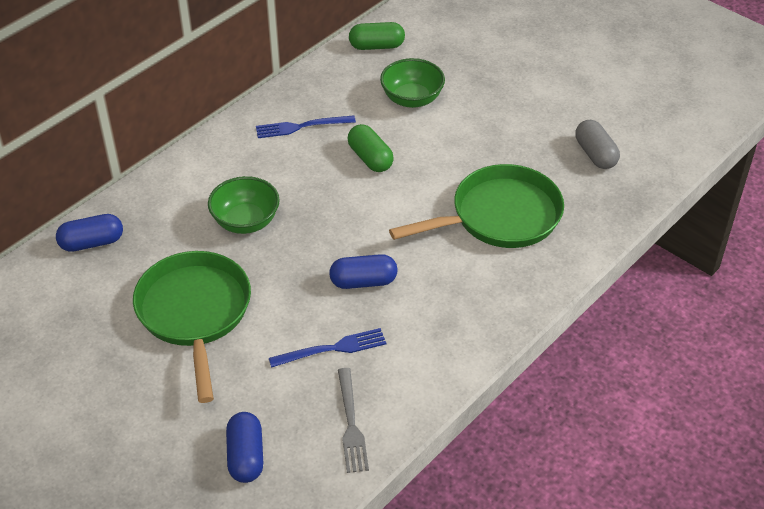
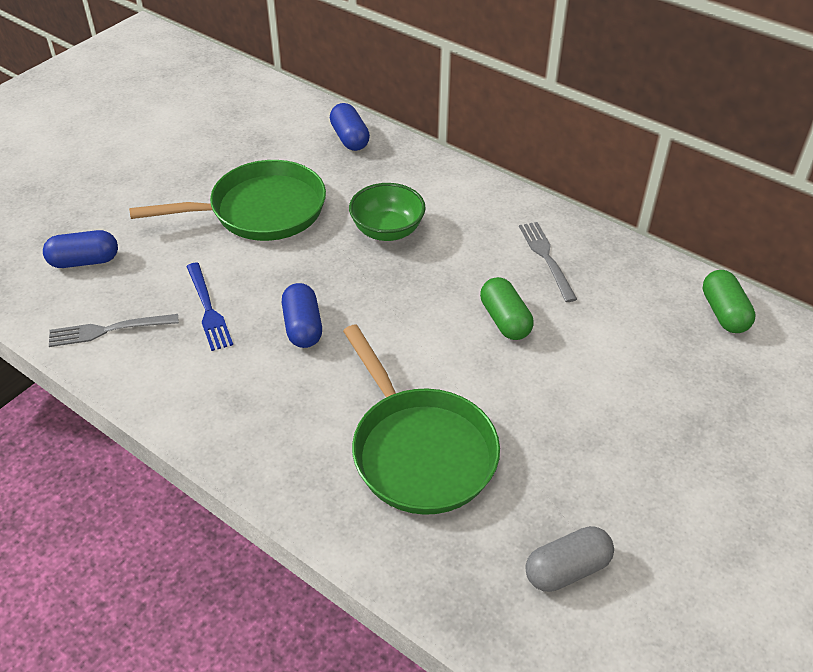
camera: 85 degrees right, 0 degrees up
blue fork [256,115,356,138] -> grey fork [519,222,577,302]
green capsule [348,124,394,172] -> green capsule turned 75 degrees counterclockwise [480,277,533,340]
green bowl [380,58,445,108] -> none

